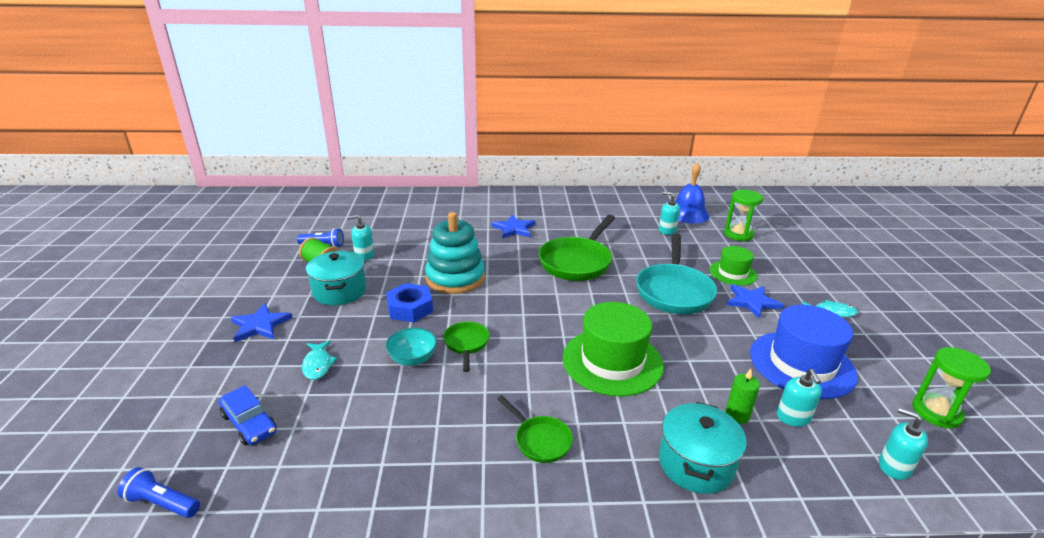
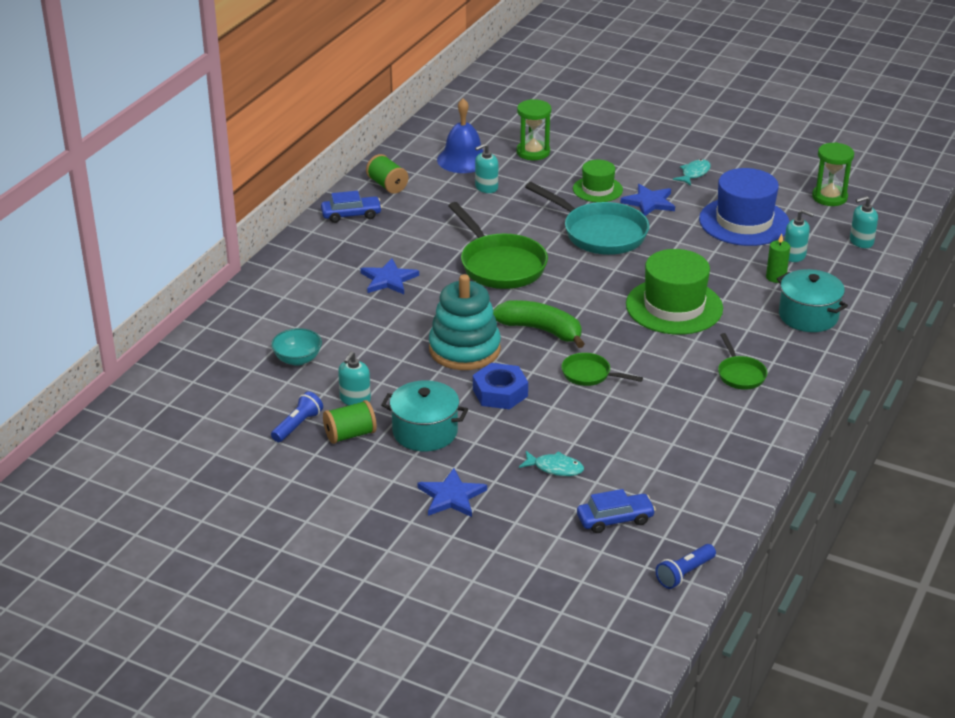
camera: 60 degrees left, 5 degrees up
turquoise bowl [385,328,437,366] -> turquoise bowl moved to [271,328,322,366]
green pan [497,395,573,463] -> green pan turned 90 degrees clockwise [718,333,768,390]
none -> blue car [321,191,382,223]
none -> green spool [366,154,408,194]
none -> green banana [493,300,584,348]

